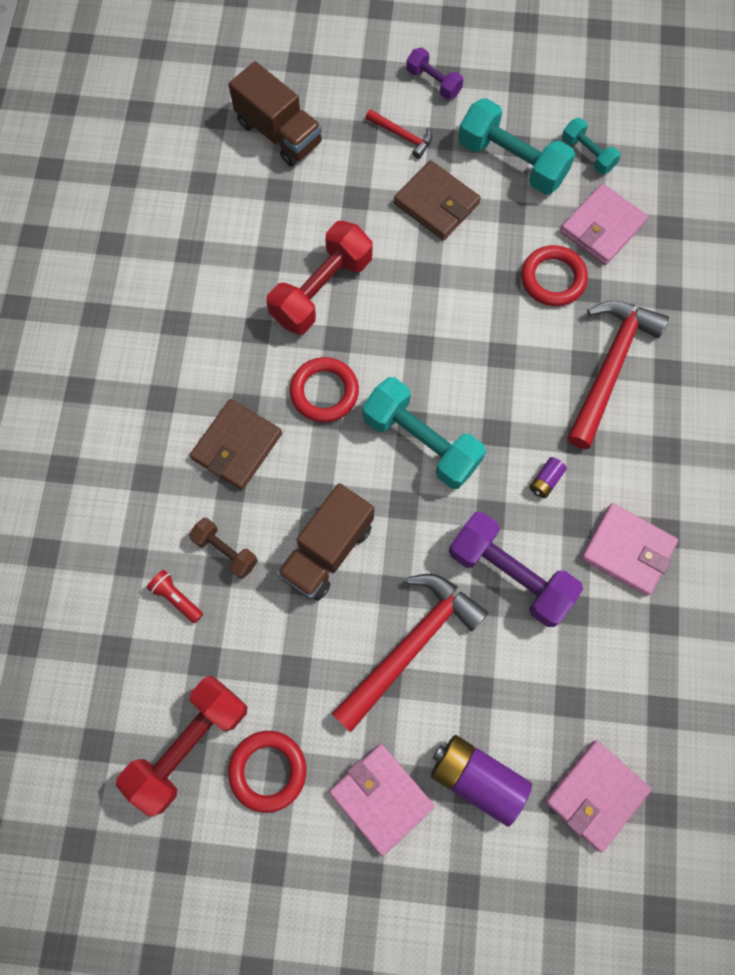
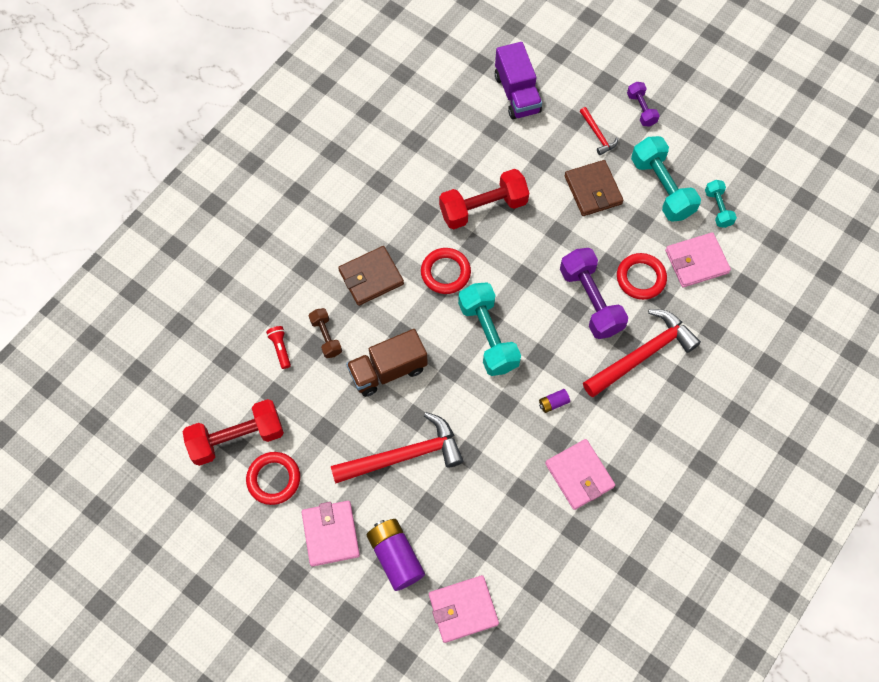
camera: 30 degrees right, 5 degrees down
brown truck [228,61,322,166] -> purple truck [495,42,542,119]
purple dumbbell [449,512,583,627] -> purple dumbbell moved to [560,248,628,339]

